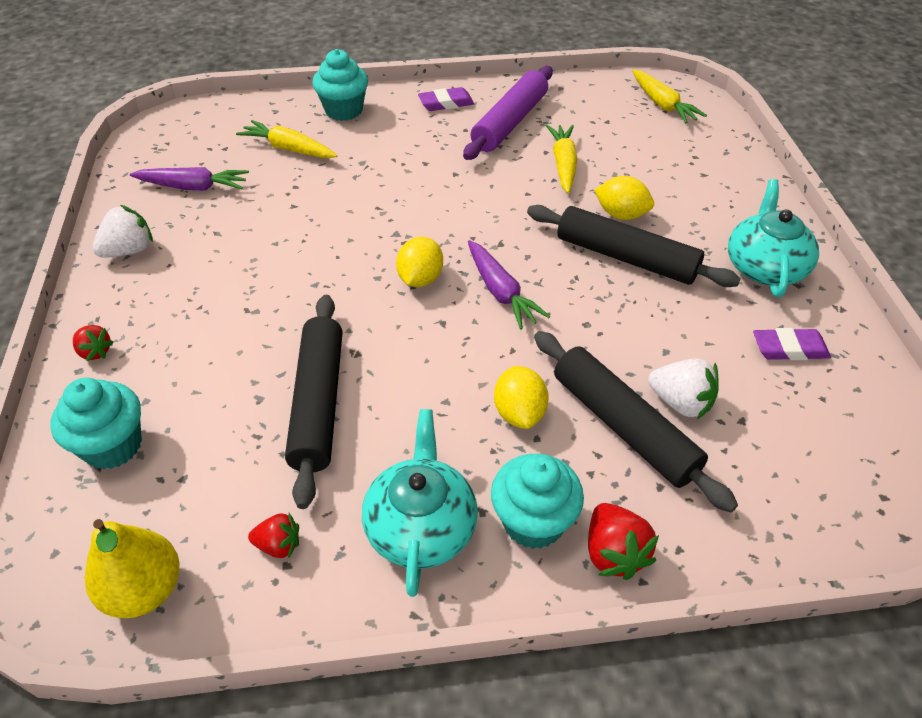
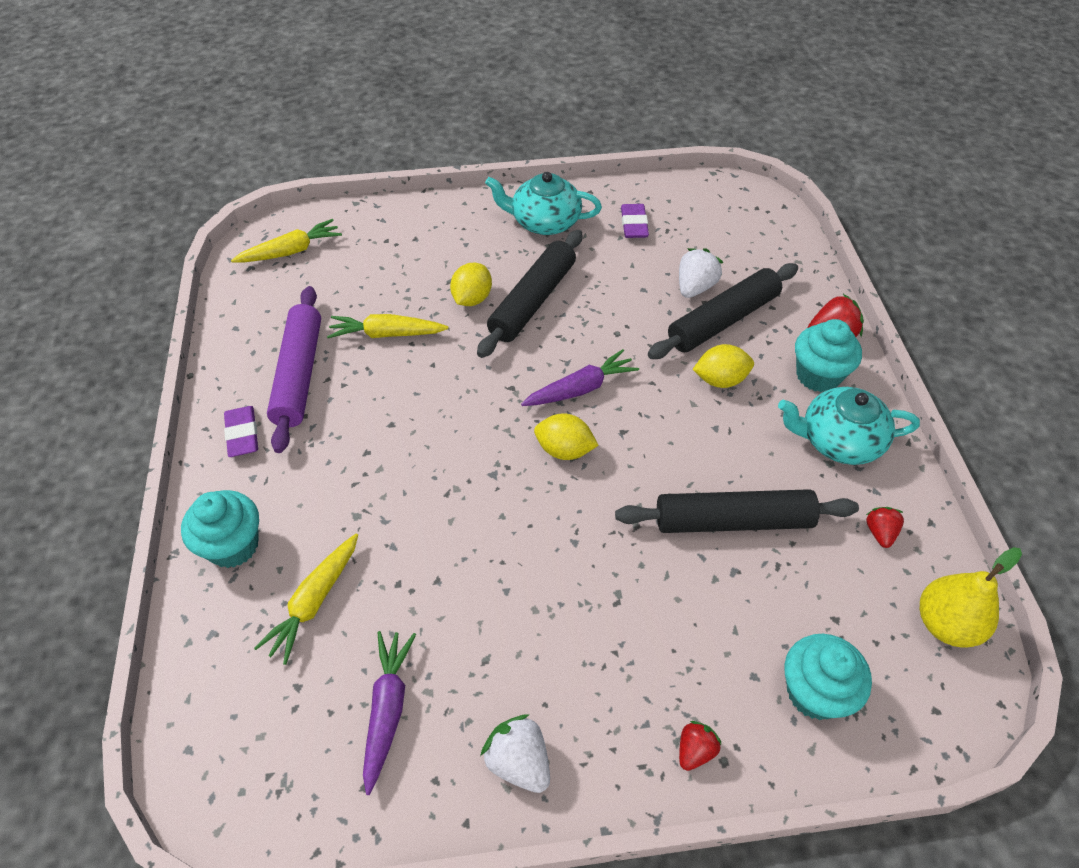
camera: 90 degrees left, 5 degrees up
purple rolling pin [463,66,553,160] -> purple rolling pin turned 60 degrees clockwise [267,286,321,453]

